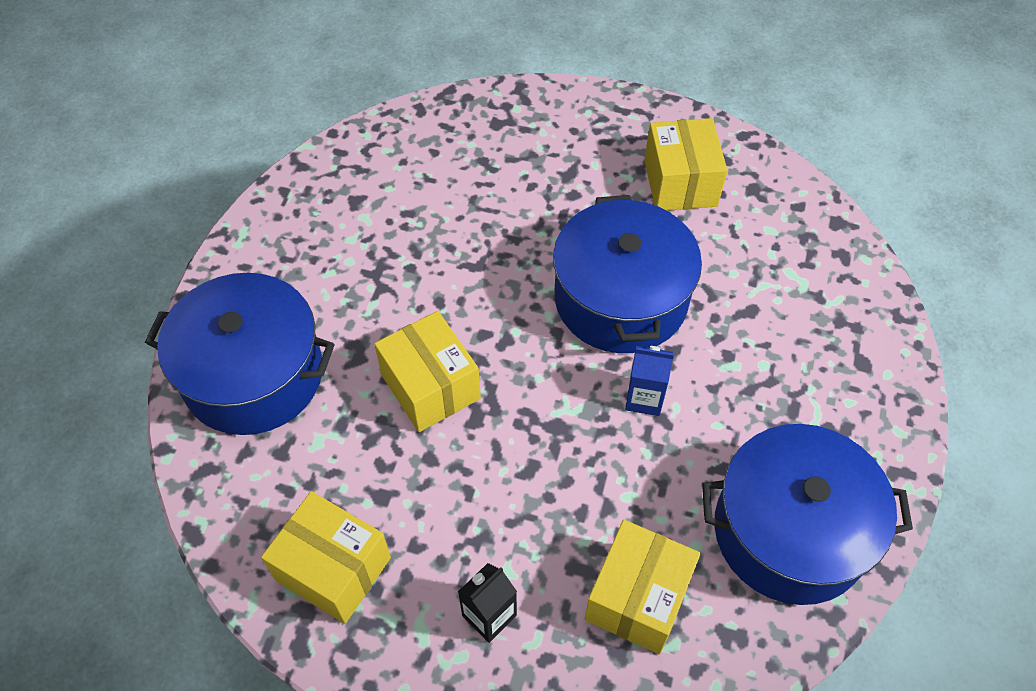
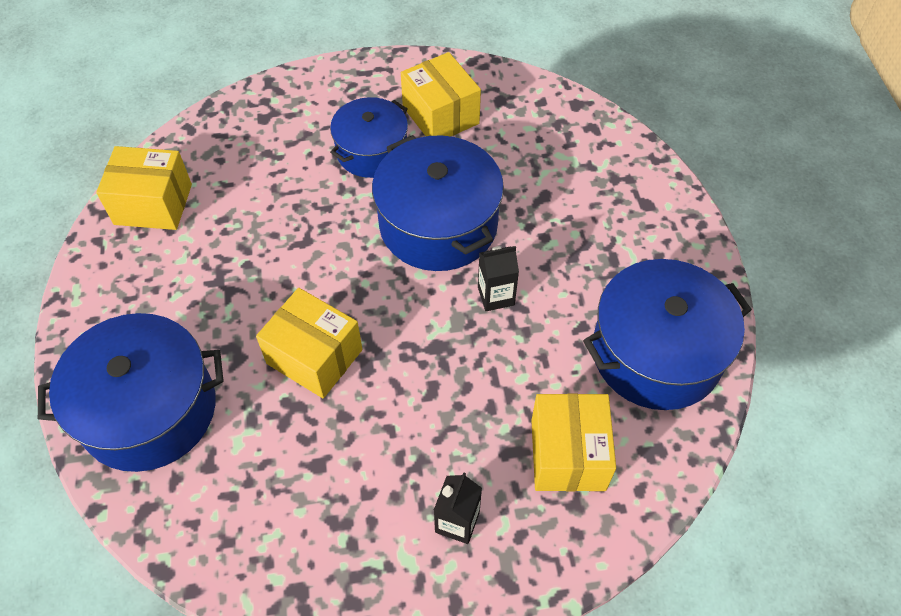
camera: 25 degrees left, 0 degrees up
yellow box [261,491,391,624] -> yellow box moved to [96,146,192,230]
blue carton [625,346,674,416] -> black carton [478,246,519,311]
none -> blue pot [330,97,408,178]

